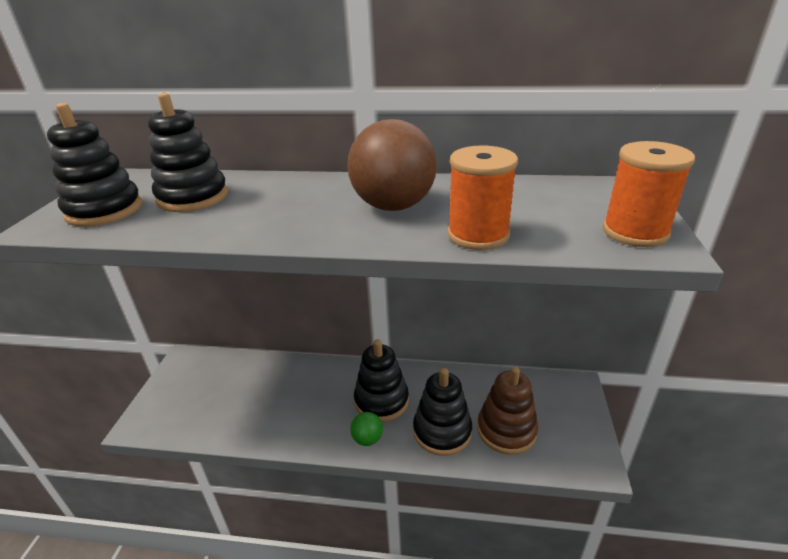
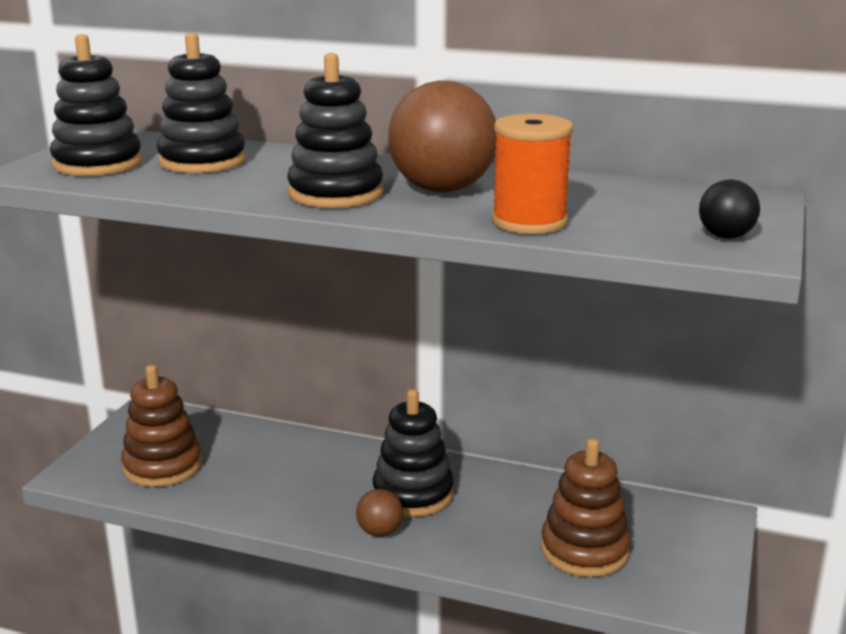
camera: 10 degrees right, 10 degrees down
green ball [350,412,383,446] -> brown ball [356,489,403,537]
black stacking toy [413,368,472,456] -> black stacking toy moved to [287,53,383,208]
orange spool [603,141,695,247] -> black ball [699,179,760,239]
none -> brown stacking toy [121,365,202,487]

